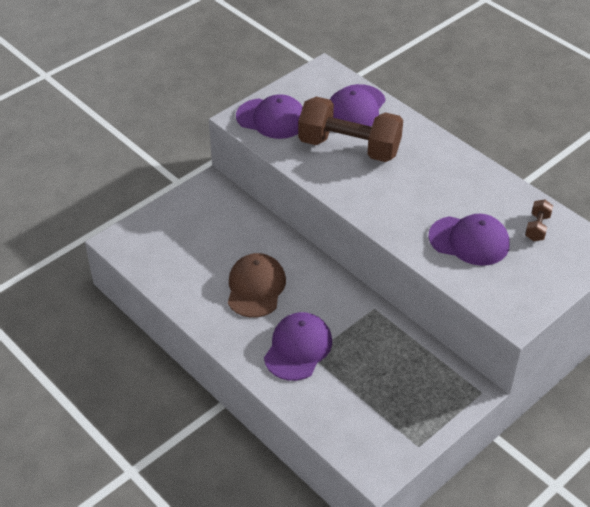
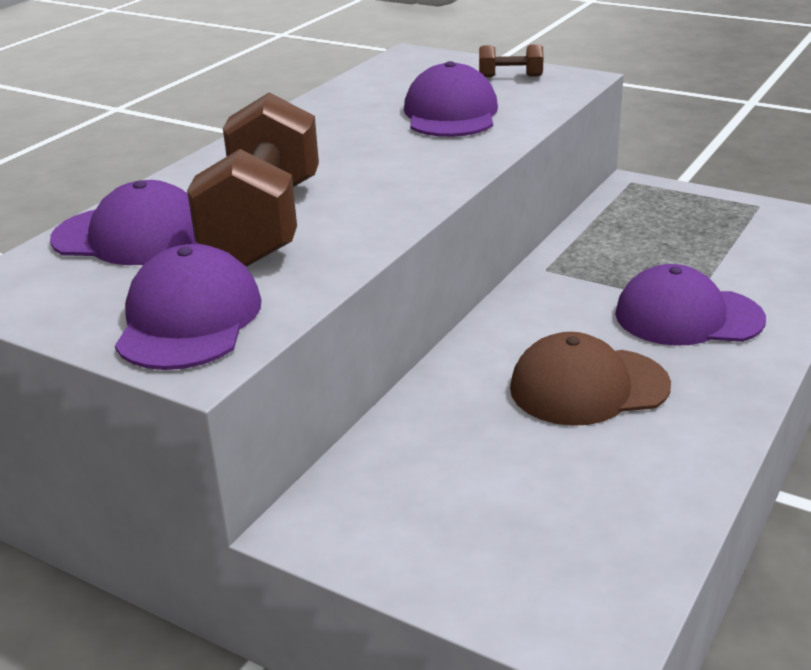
camera: 105 degrees left, 15 degrees down
brown dumbbell [525,199,553,241] -> brown dumbbell moved to [479,44,544,77]

